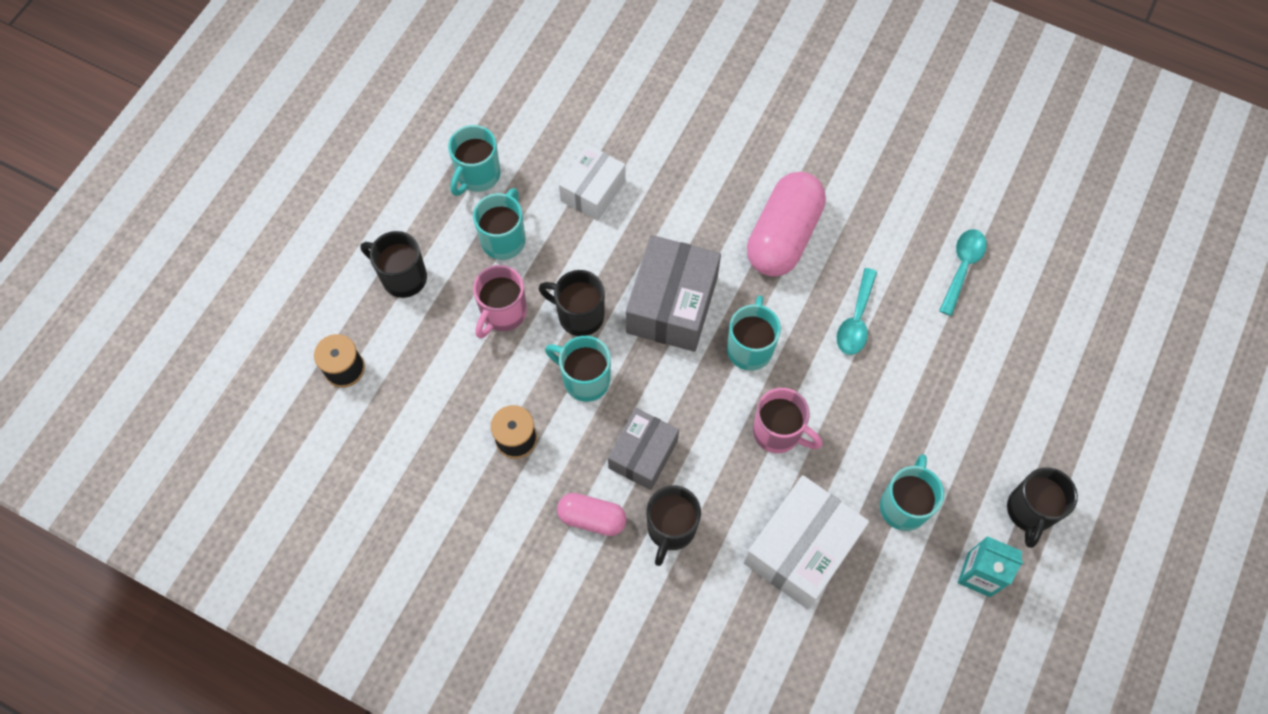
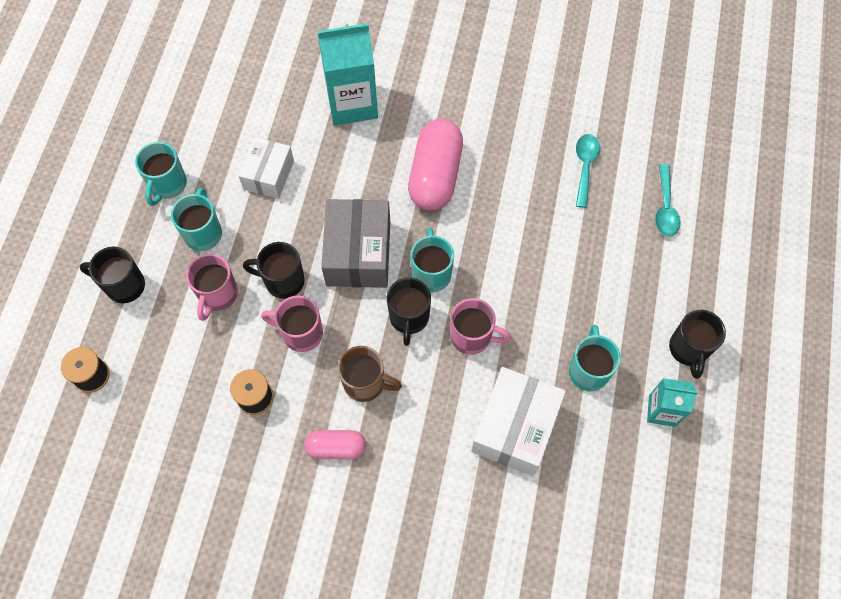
camera: 15 degrees left, 0 degrees up
turquoise mug [545,336,611,402] -> pink mug [261,295,323,352]
grey box [608,408,679,490] -> brown mug [338,346,402,402]
black mug [647,485,701,566] -> black mug moved to [387,277,431,346]
turquoise spoon [836,268,877,355] -> turquoise spoon moved to [655,164,681,237]
none -> turquoise carton [318,23,378,125]

